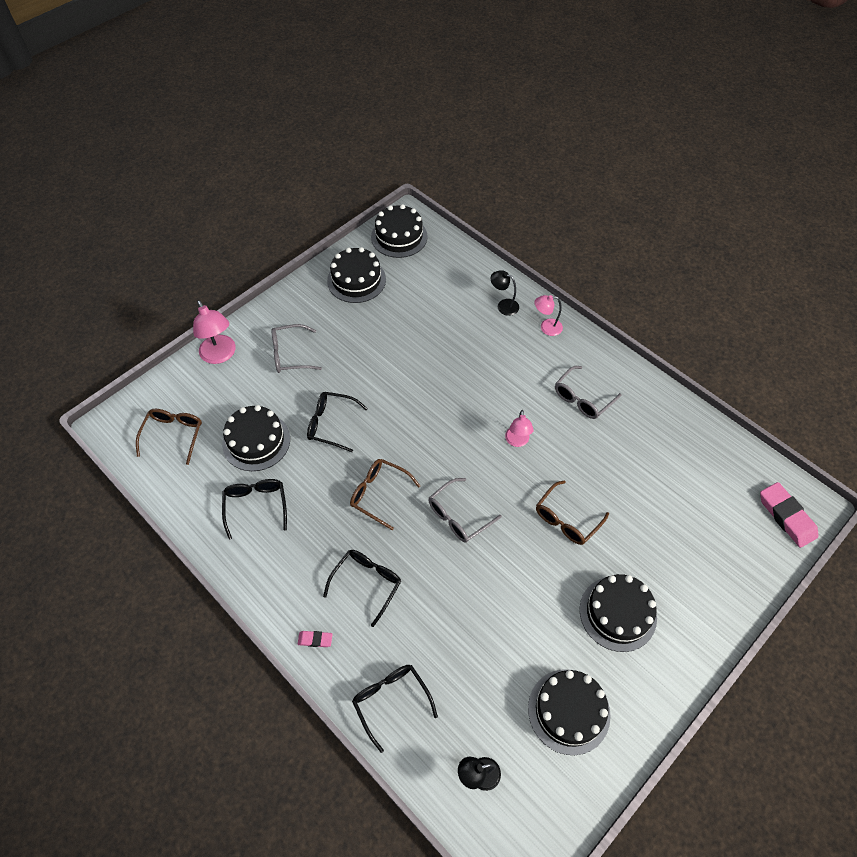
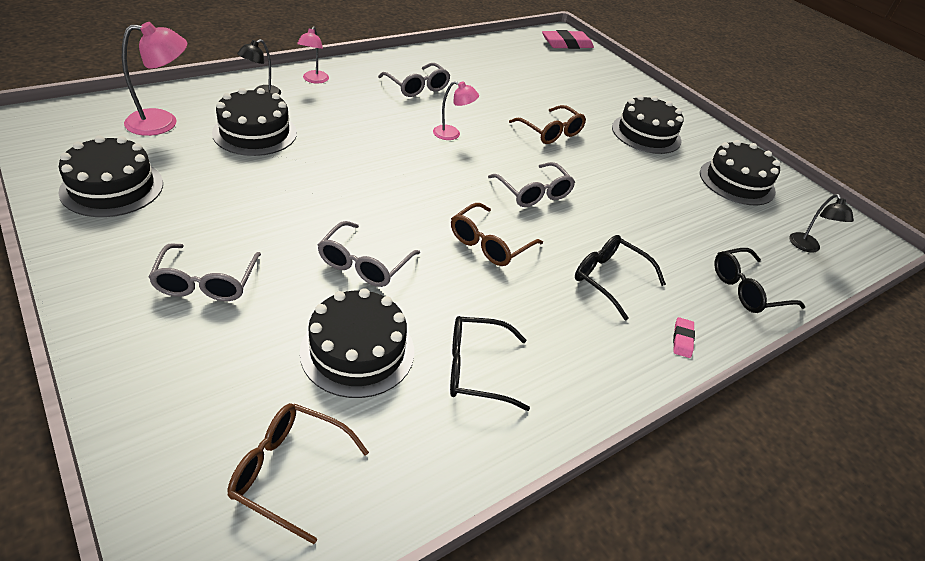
camera: 85 degrees left, 15 degrees down
pink lamp [193,300,236,364] -> pink lamp moved to [122,22,187,136]
black glasses [307,392,368,452] -> grey glasses [318,221,420,287]
black cake [371,204,428,258] -> black cake moved to [212,88,297,156]

